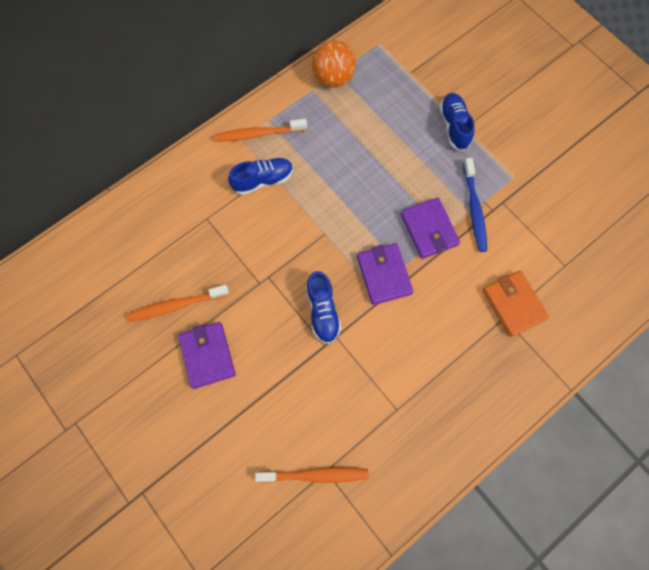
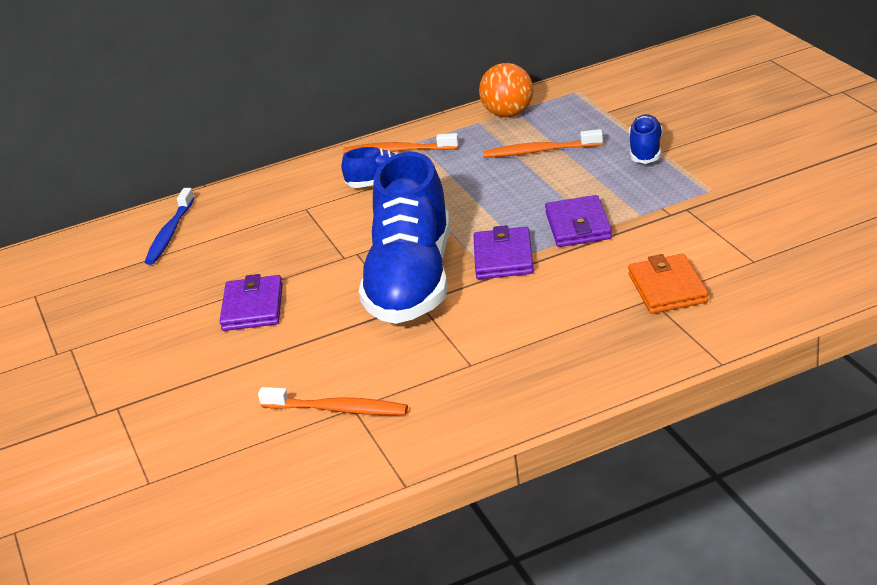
camera: 20 degrees right, 40 degrees down
orange toothbrush [127,285,229,322] -> orange toothbrush moved to [483,129,603,158]
blue shoe [306,271,341,344] -> blue shoe [358,152,450,324], size x2.23
blue toothbrush [463,158,487,252] -> blue toothbrush moved to [144,188,194,265]

